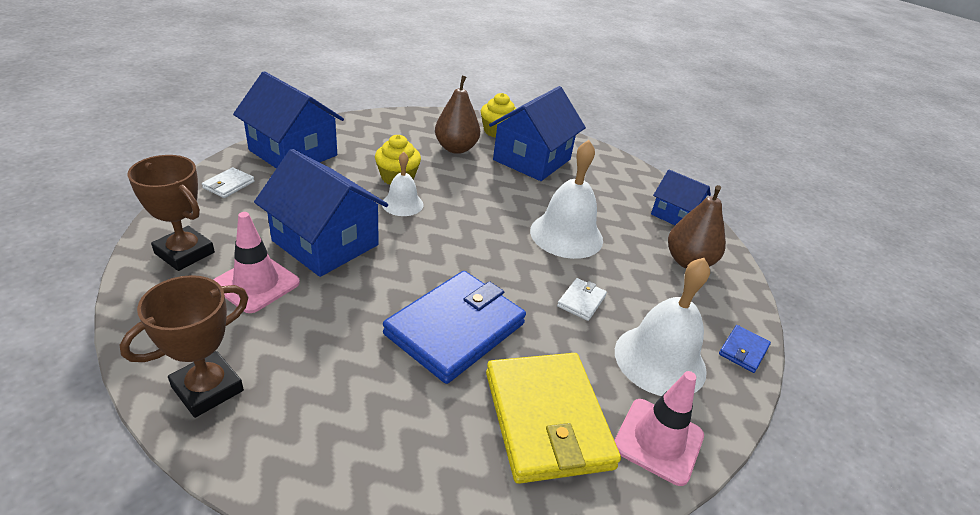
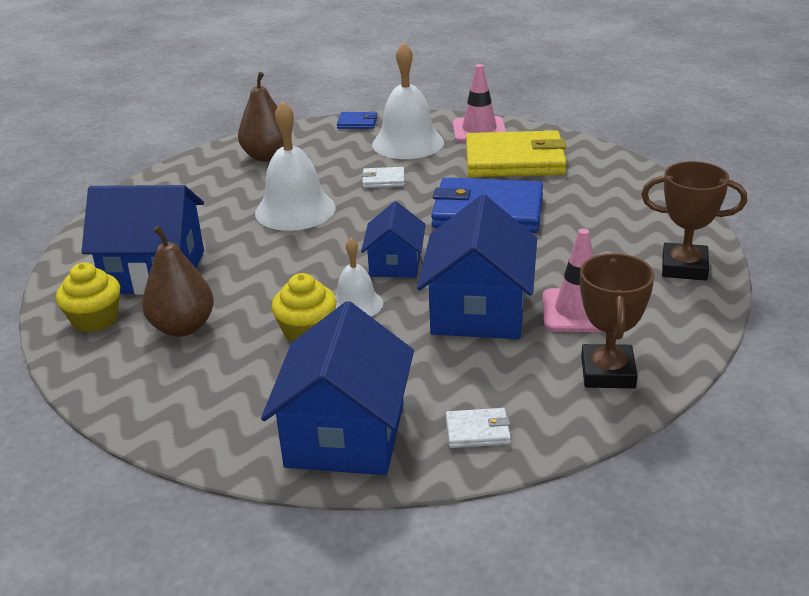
camera: 115 degrees left, 5 degrees down
yellow wallet [486,353,621,484] -> yellow wallet turned 45 degrees clockwise [466,131,567,177]
blue house [651,169,711,225] -> blue house moved to [361,201,426,277]

